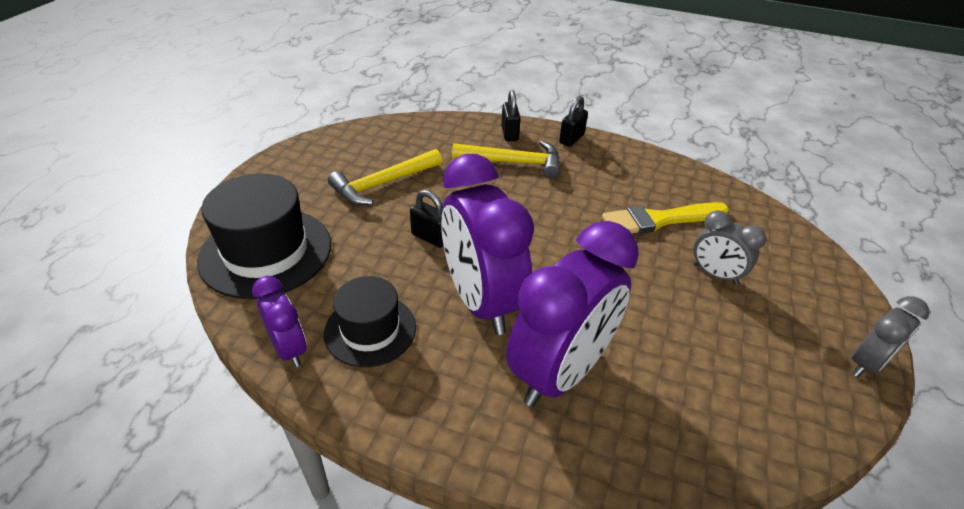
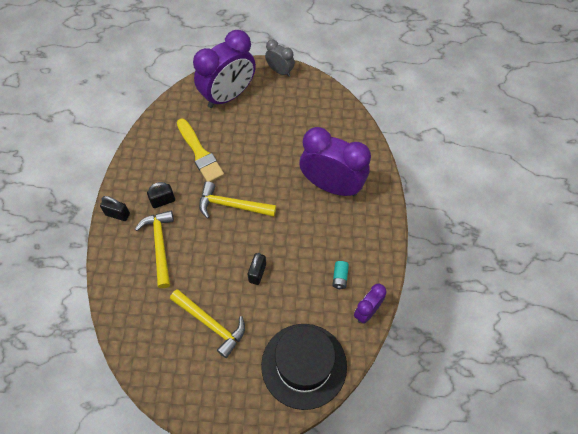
camera: 105 degrees left, 20 degrees up
black hat [324,276,416,367] -> turquoise battery [332,261,349,289]
purple clock [441,154,534,335] -> purple clock moved to [193,30,256,108]
black padlock [501,90,521,141] -> black padlock moved to [147,182,175,208]
grey clock [694,211,766,285] -> none
none -> yellow hammer [199,181,276,219]

